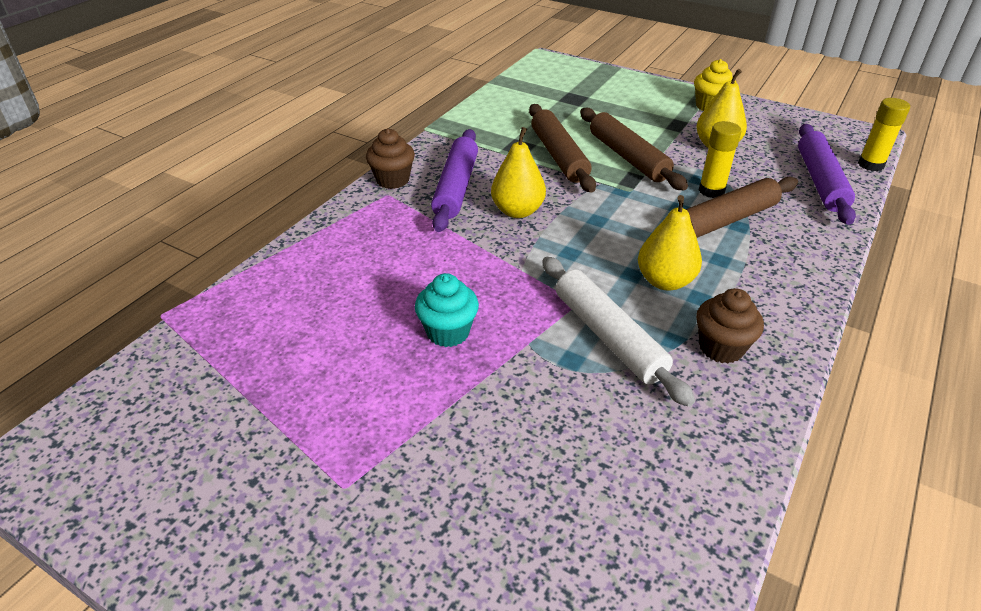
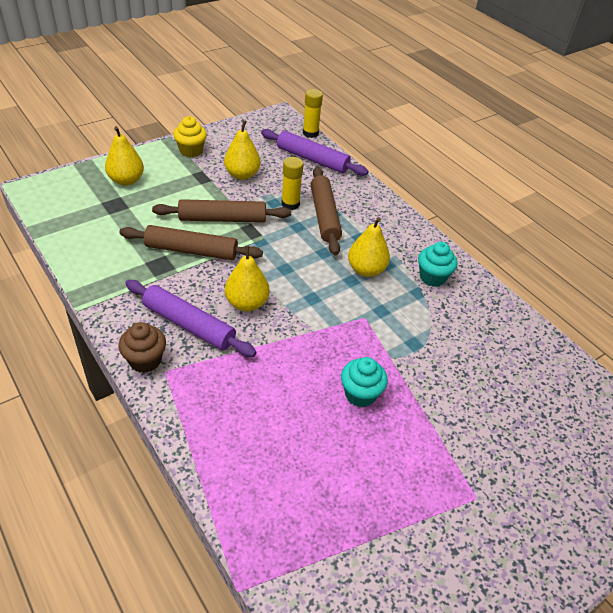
camera: 70 degrees left, 5 degrees up
white rolling pin [542,257,695,407] -> none
brown cupcake [696,288,764,364] -> turquoise cupcake [418,242,457,287]
none -> yellow pear [105,126,144,186]

